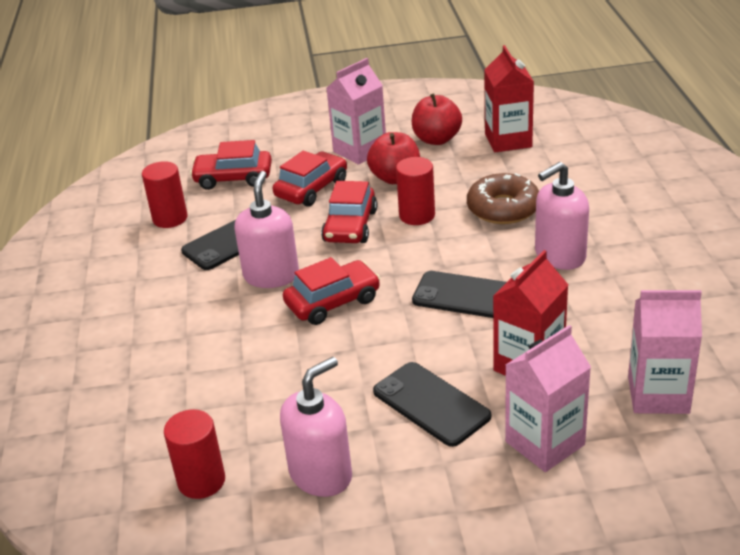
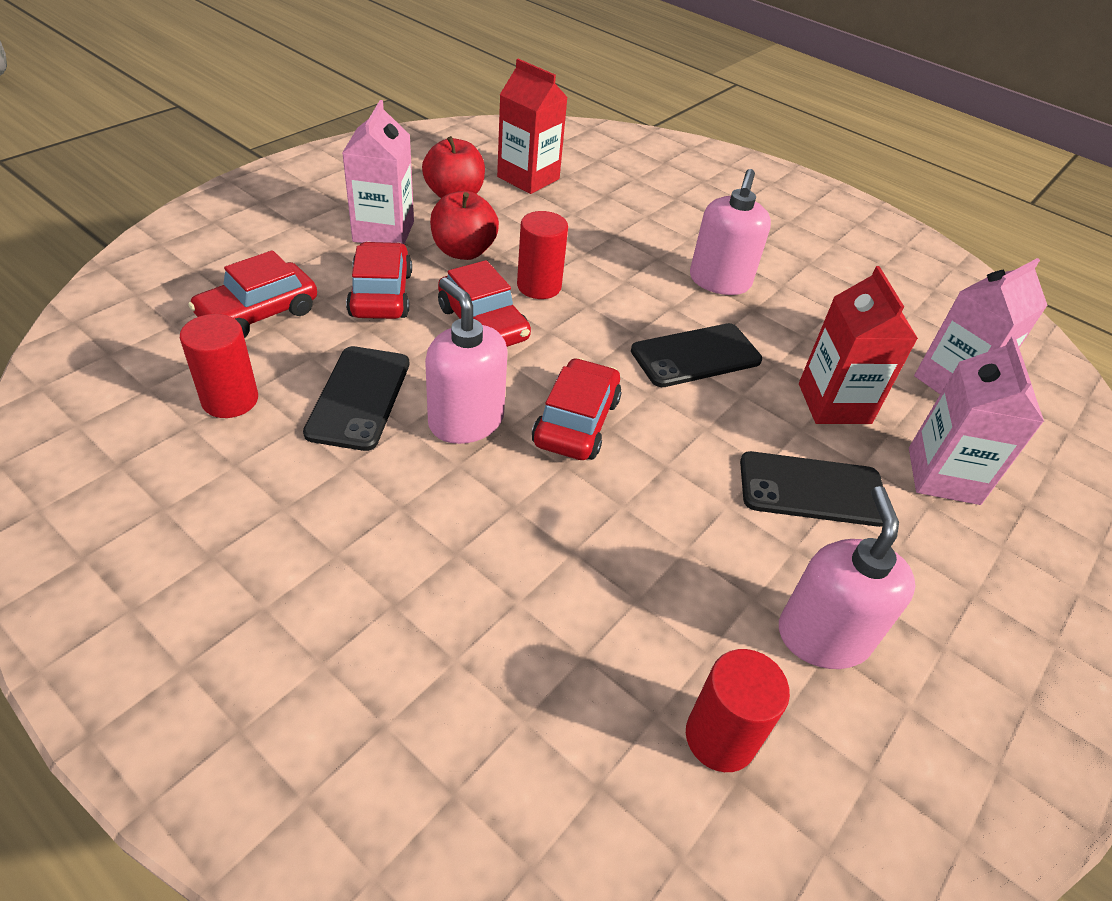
camera: 50 degrees left, 10 degrees up
brown donut [467,173,539,224] -> none

